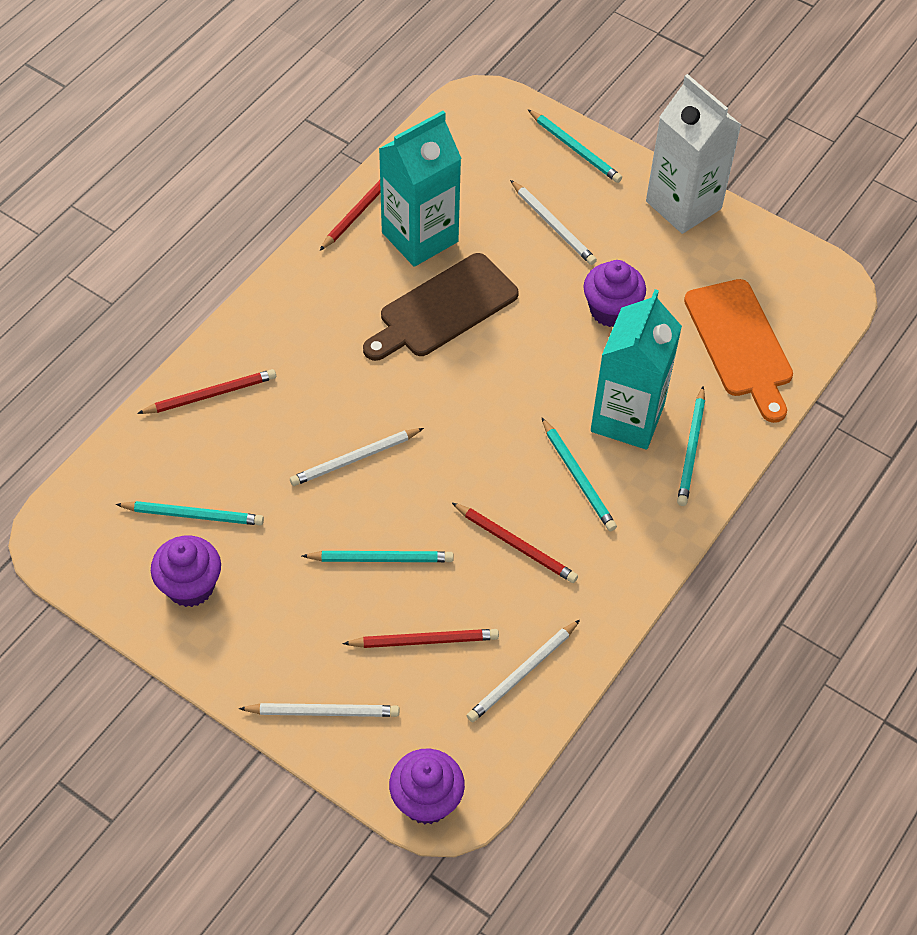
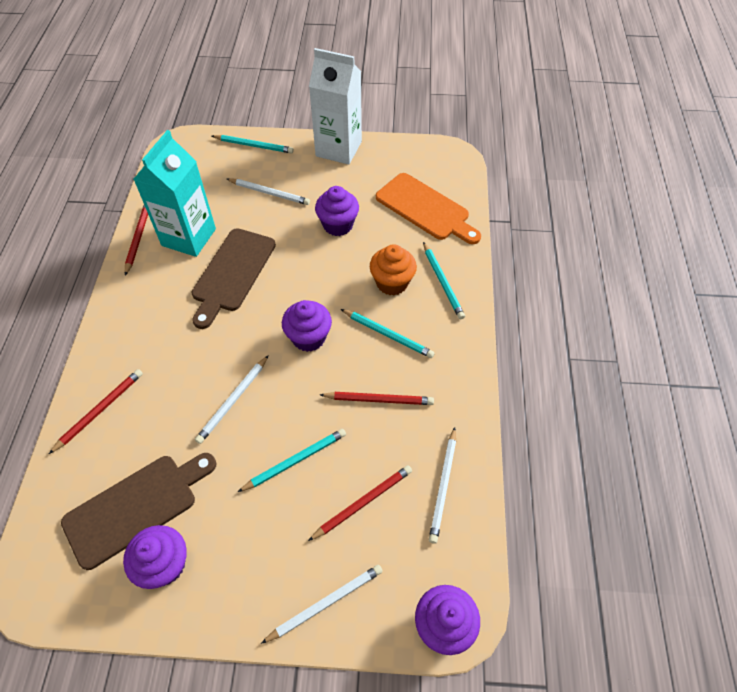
camera: 30 degrees left, 0 degrees up
turquoise pencil [115,501,264,526] -> brown cutting board [61,453,216,570]
turquoise carton [591,289,682,450] -> orange cupcake [370,244,417,295]
none -> purple cupcake [282,300,332,352]

